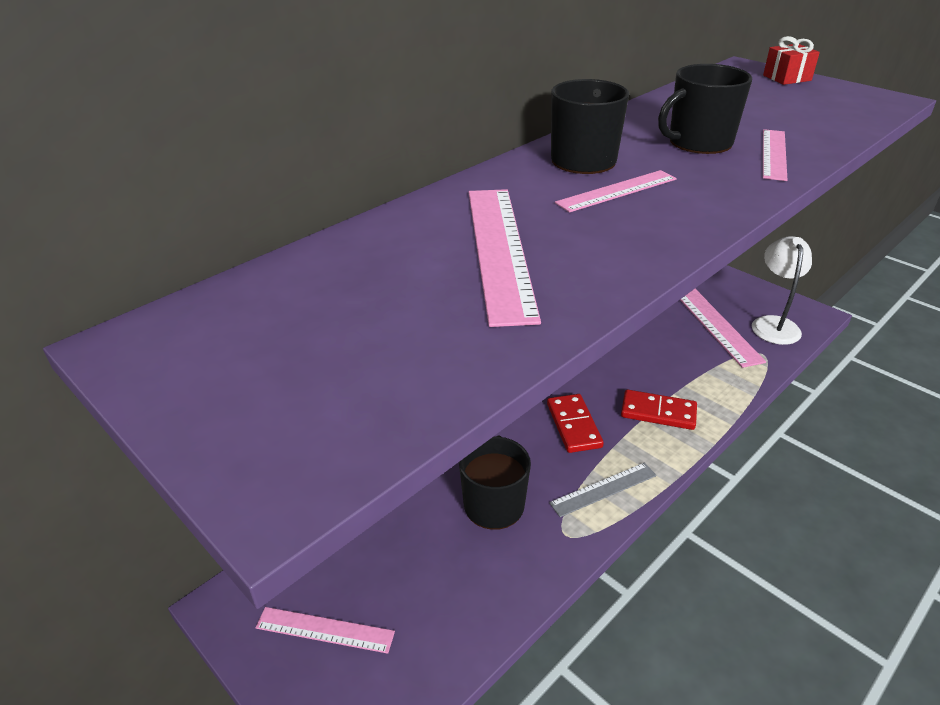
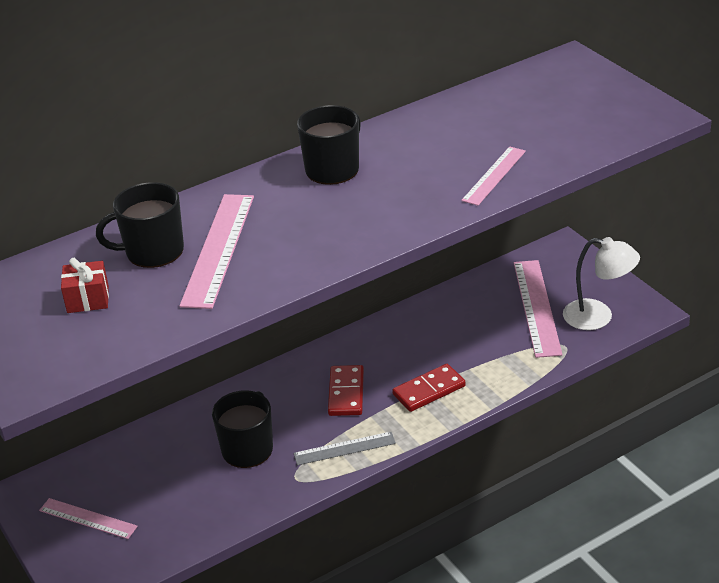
camera: 15 degrees right, 0 degrees up
pink ruler [555,170,677,212] -> none
red domino [621,389,697,430] -> red domino turned 60 degrees counterclockwise [392,364,466,412]
black mug [658,64,752,154] -> black mug moved to [96,182,184,268]
white lamp [752,236,812,345] -> white lamp turned 90 degrees clockwise [563,237,640,330]
red gift [763,36,820,85] -> red gift moved to [61,258,109,313]

